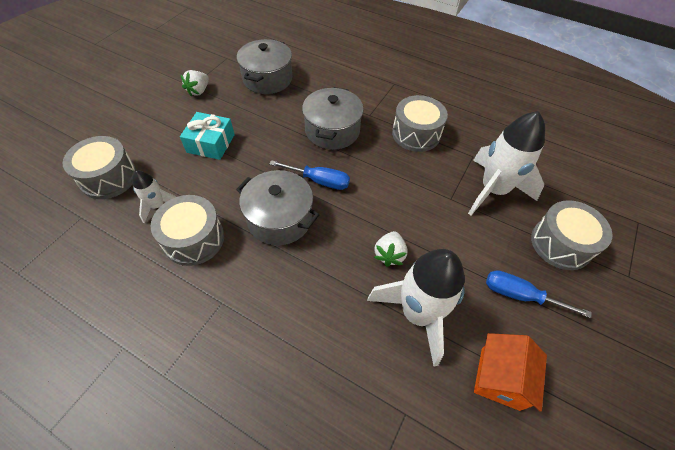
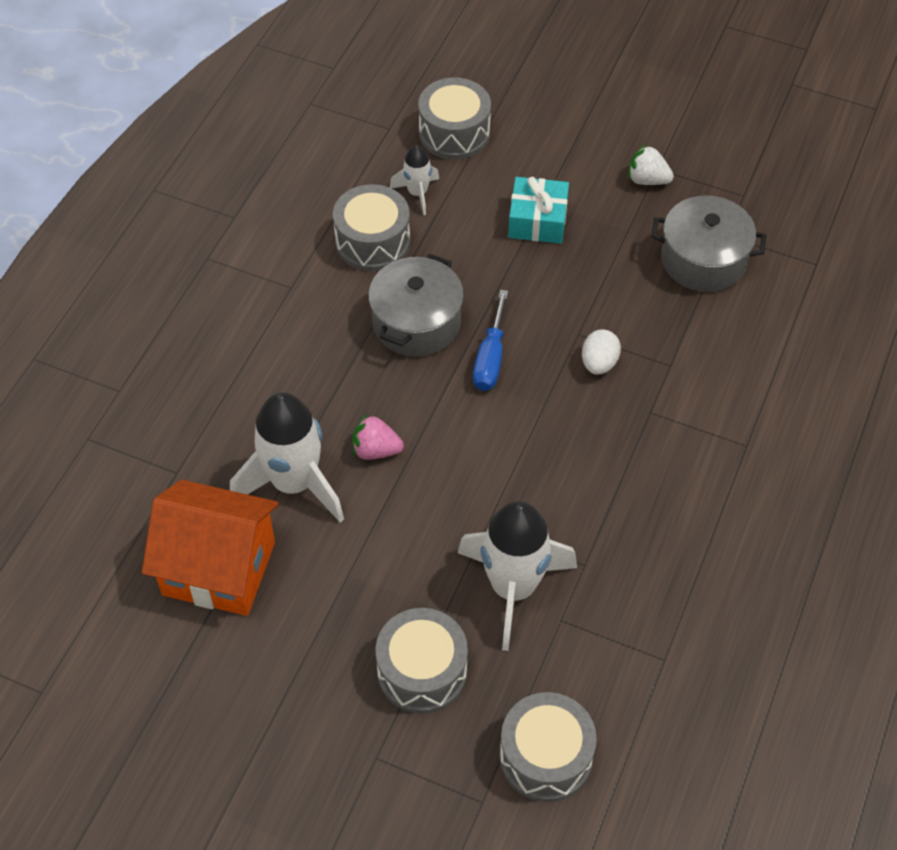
camera: 85 degrees right, 0 degrees up
grey pot [302,87,364,150] -> white egg [582,329,621,375]
white strawberry [374,231,408,267] -> pink strawberry [352,414,404,460]
grey drum [392,95,448,152] -> grey drum moved to [500,692,597,802]
orange house [474,333,547,412] -> orange house [142,480,279,616], size x1.60
blue screwdriver [486,270,592,318] -> none

